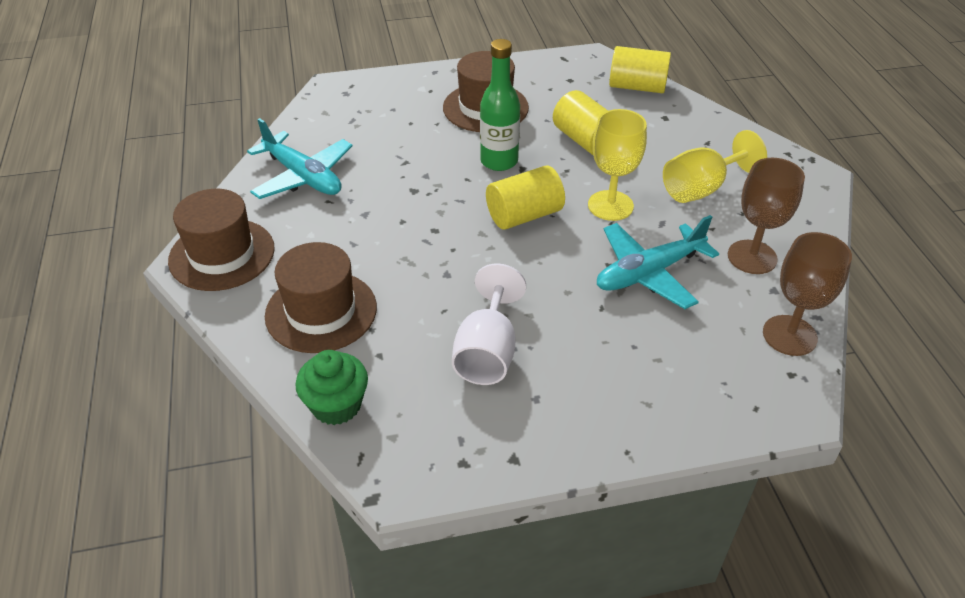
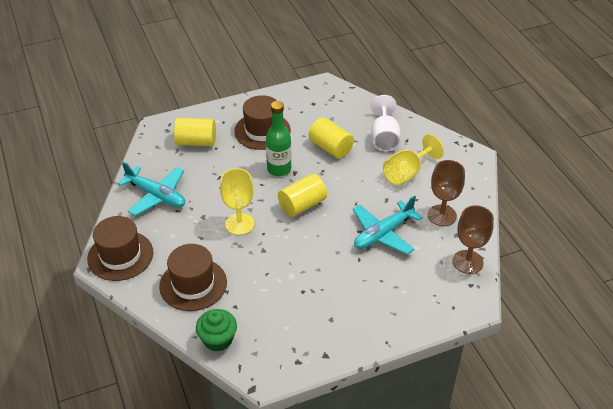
camera: 10 degrees left, 0 degrees up
white goblet [452,263,526,385] -> white goblet moved to [371,95,401,151]
yellow goblet [588,109,647,221] -> yellow goblet moved to [220,168,254,235]
yellow cylinder [609,46,671,93] -> yellow cylinder moved to [174,118,216,146]

